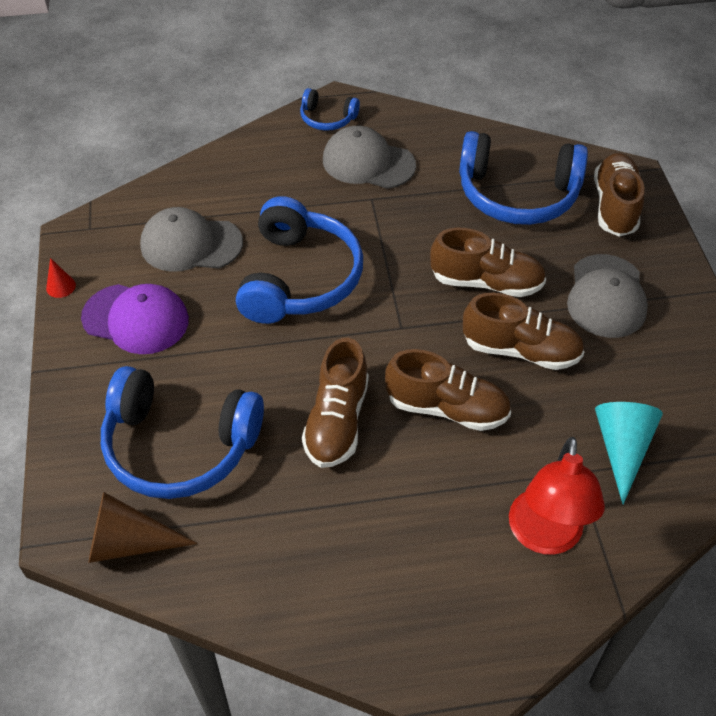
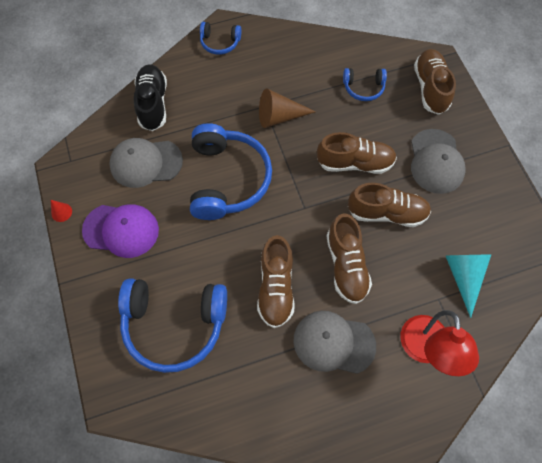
camera: 10 degrees left, 15 degrees up
brown cone [89,492,197,563] -> brown cone moved to [259,88,316,128]
grey cap [323,126,416,189] -> grey cap moved to [293,311,376,374]
brown shoe [385,349,511,431] -> brown shoe turned 75 degrees clockwise [327,213,372,304]
blue headphones [459,131,588,225] -> blue headphones [343,68,387,101], size x0.49
none -> black shoe [134,64,167,131]

